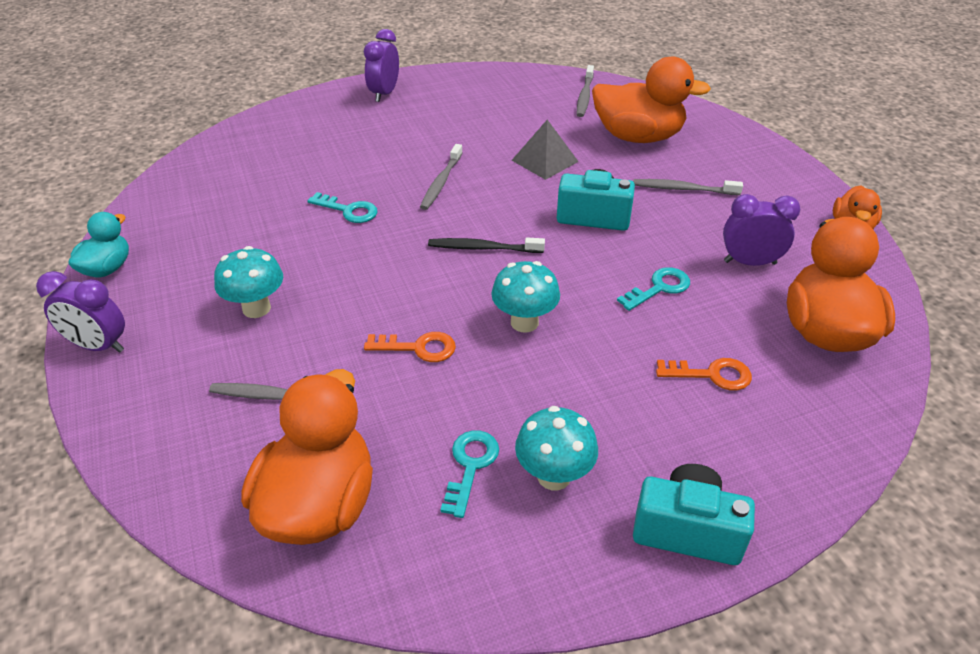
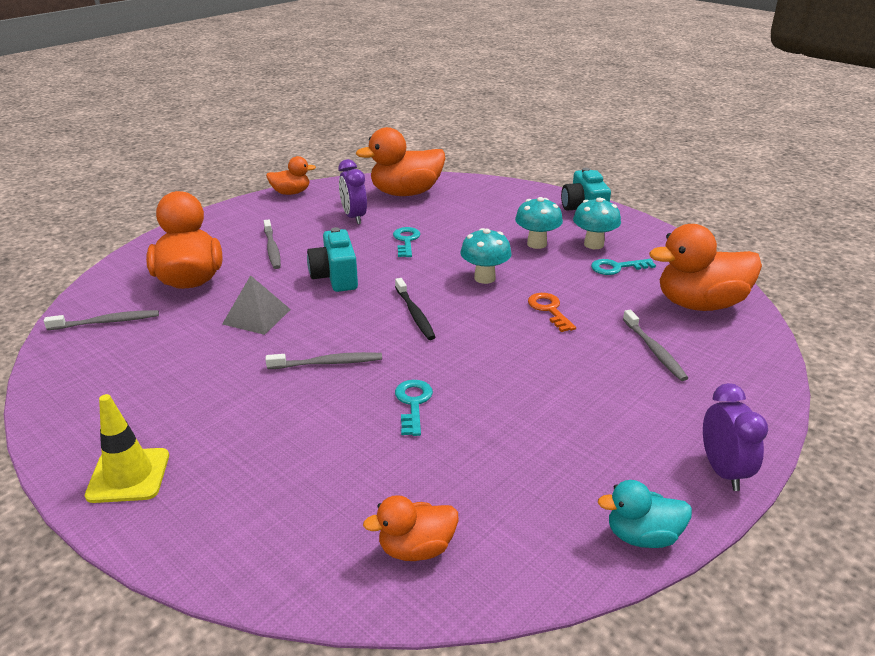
camera: 115 degrees left, 10 degrees down
turquoise mushroom [214,246,283,318] -> turquoise mushroom moved to [515,197,563,249]
purple clock [364,29,399,102] -> yellow traffic cone [85,394,169,503]
turquoise key [617,267,690,311] -> turquoise key turned 60 degrees clockwise [393,227,420,257]
orange key [656,358,752,391] -> none
none -> orange duck [363,495,459,561]

